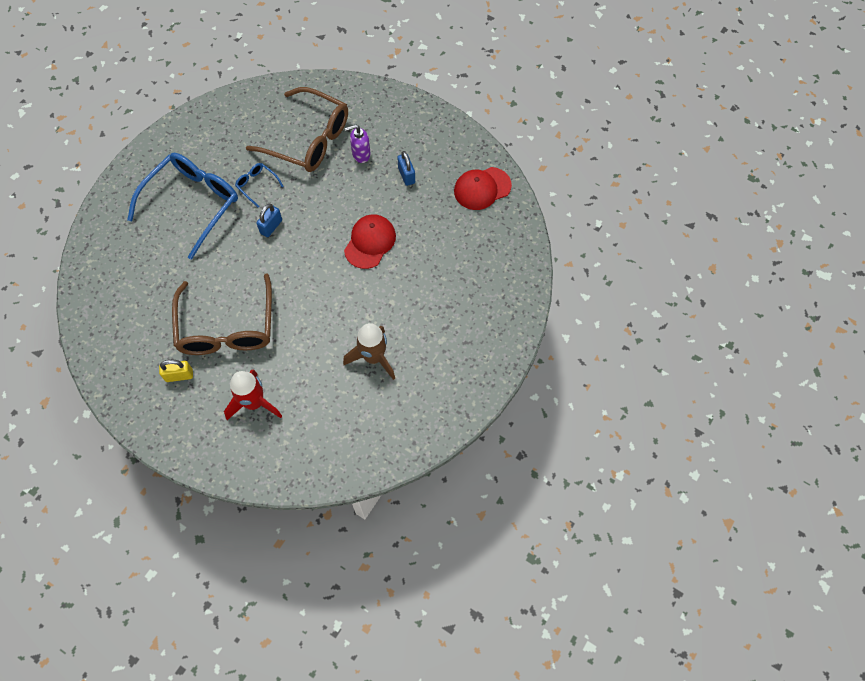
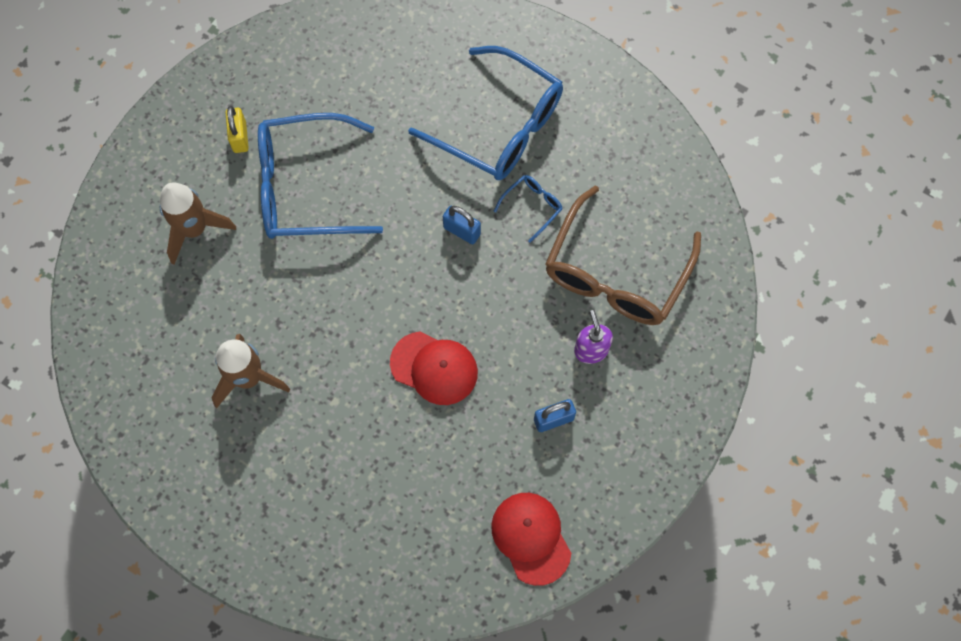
camera: 90 degrees right, 5 degrees up
brown glasses [172,273,272,355] -> blue glasses [258,113,383,239]
red rocket [224,370,282,420] -> brown rocket [160,182,236,265]

